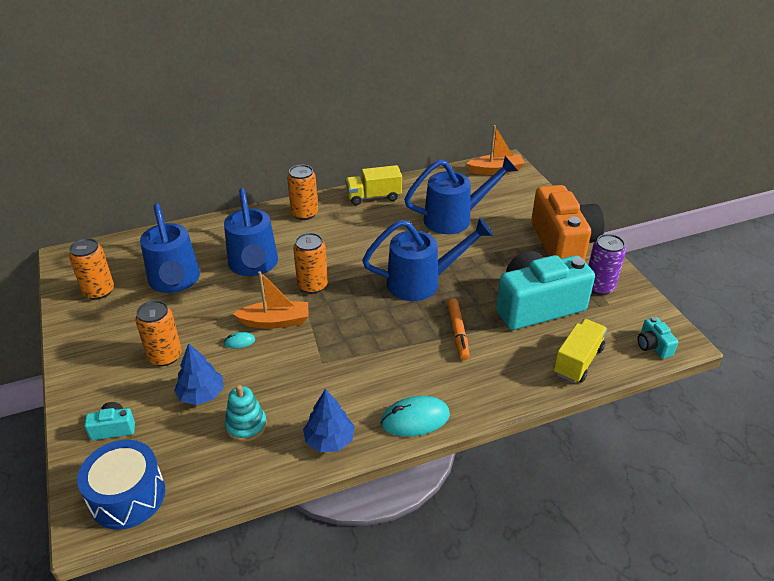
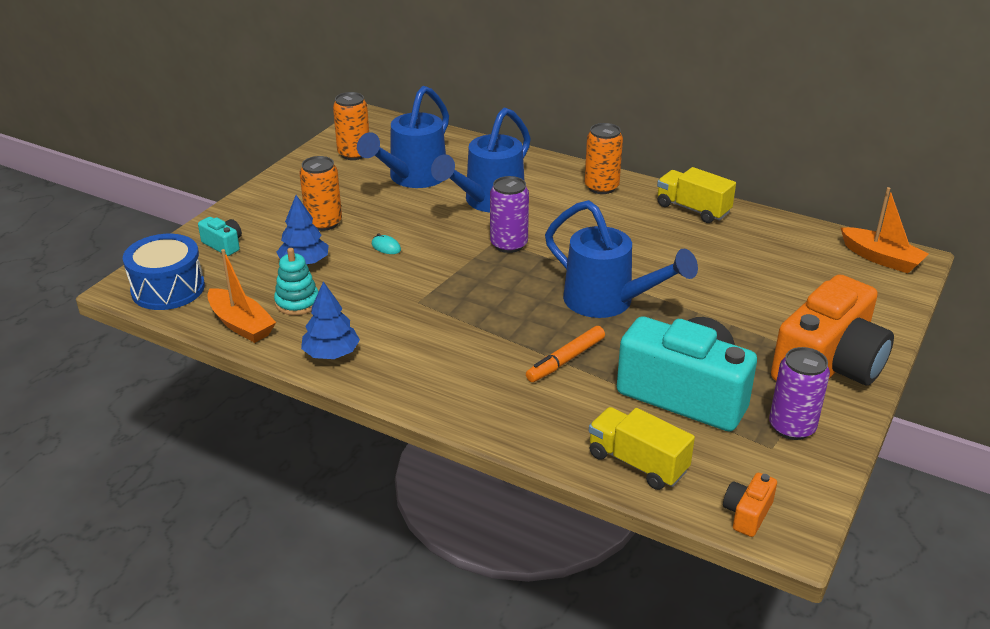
camera: 50 degrees right, 5 degrees down
orange boat [233,271,308,329] -> orange boat moved to [207,249,276,343]
orange can [293,233,328,294] -> purple can [490,176,529,253]
turquoise mouse [381,396,450,437] -> none
blue watering can [404,156,518,234] -> none
yellow truck [554,319,607,383] -> yellow truck turned 135 degrees counterclockwise [589,407,695,490]
turquoise camera [638,317,678,359] -> orange camera [723,473,777,537]

